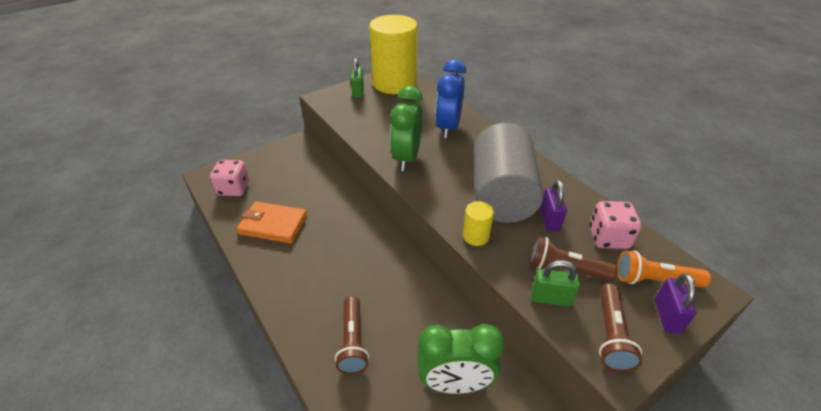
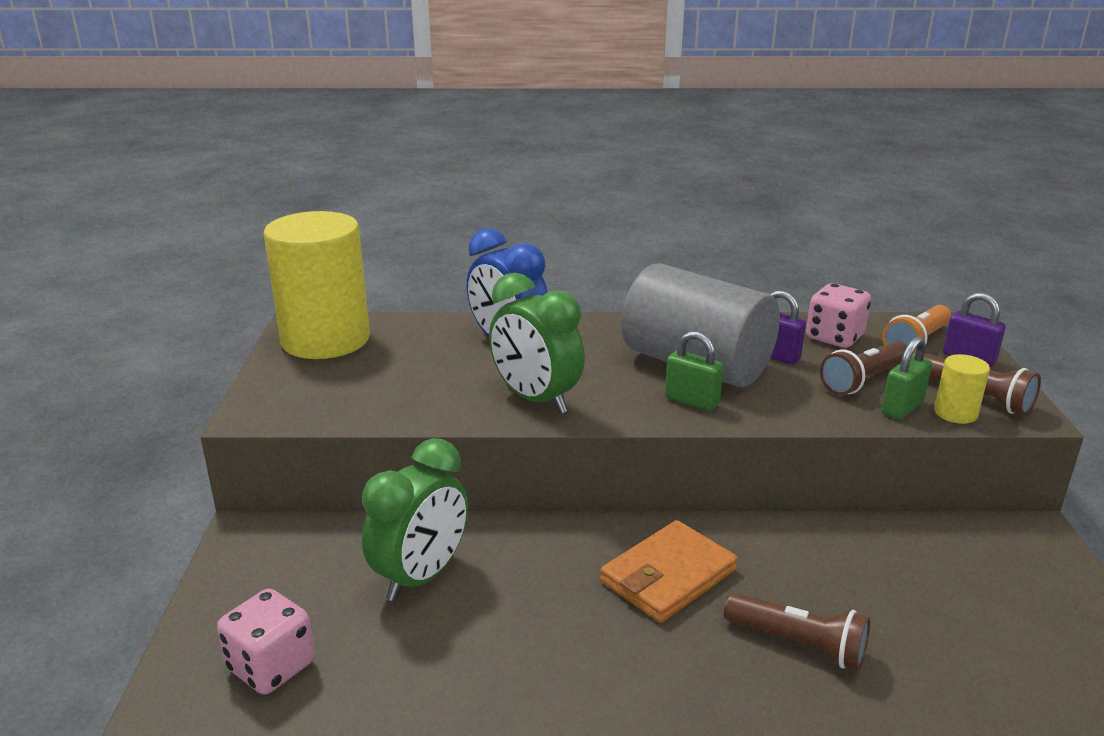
camera: 55 degrees left, 15 degrees down
orange wallet [236,201,307,244] -> orange wallet moved to [600,520,738,623]
green padlock [351,58,364,98] -> green padlock moved to [665,331,724,411]
green clock [418,324,504,394] -> green clock moved to [362,438,468,602]
yellow cylinder [463,201,494,246] -> yellow cylinder moved to [934,354,990,424]

